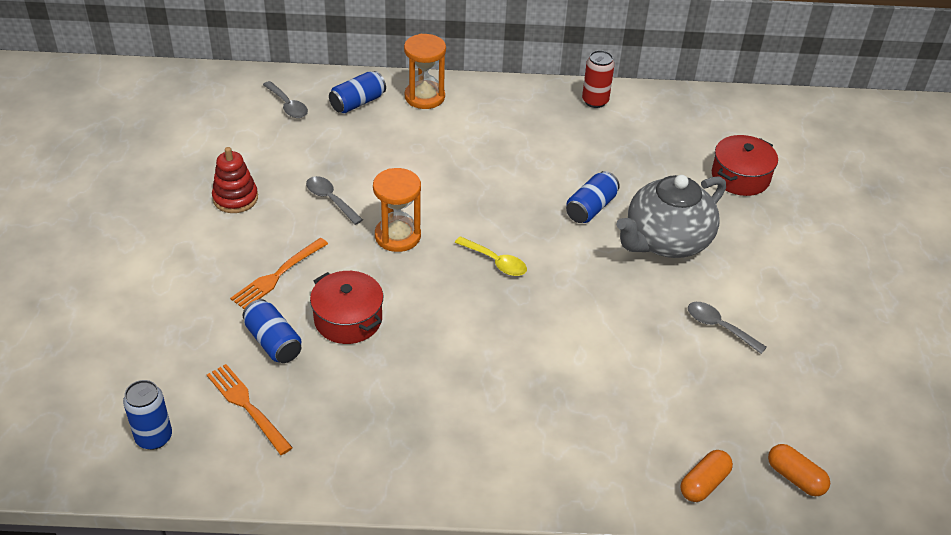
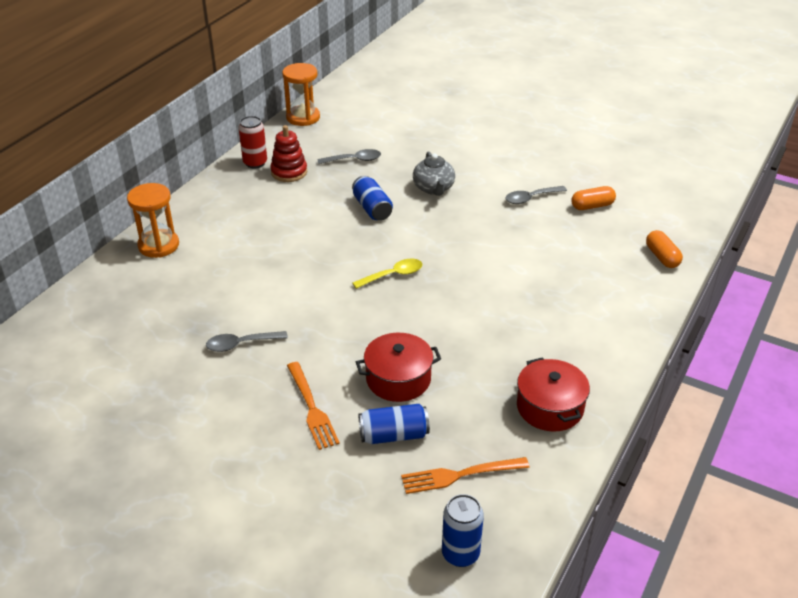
camera: 60 degrees left, 5 degrees down
red stacking toy [212,147,258,213] -> red stacking toy moved to [270,125,307,182]
grey spoon [263,81,308,118] -> grey spoon moved to [317,149,381,164]
blue can [329,71,386,113] -> none
orange hourglass [373,168,421,252] -> orange hourglass moved to [282,63,320,126]
grey teapot [616,175,726,258] -> grey teapot [413,152,455,196], size x0.58
red pot [712,135,778,196] -> red pot moved to [517,357,590,431]
orange capsule [768,444,830,496] -> orange capsule moved to [571,186,616,210]

